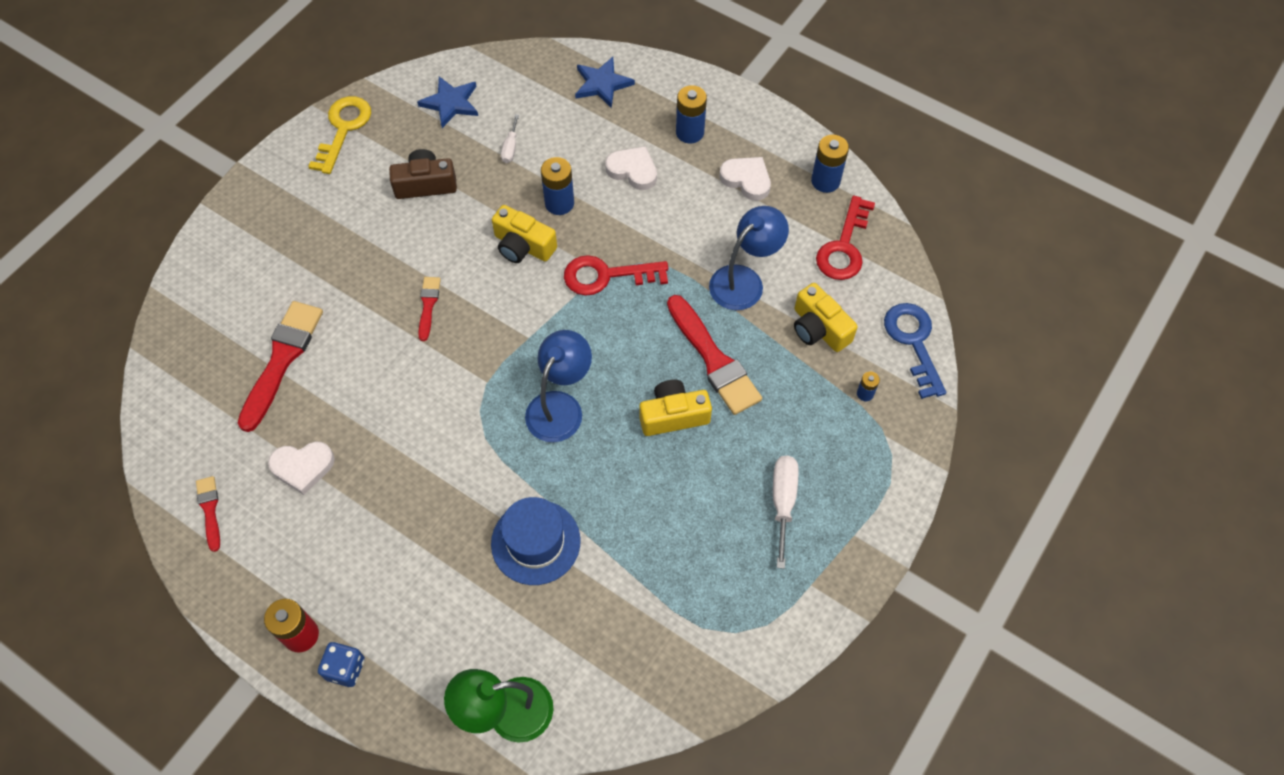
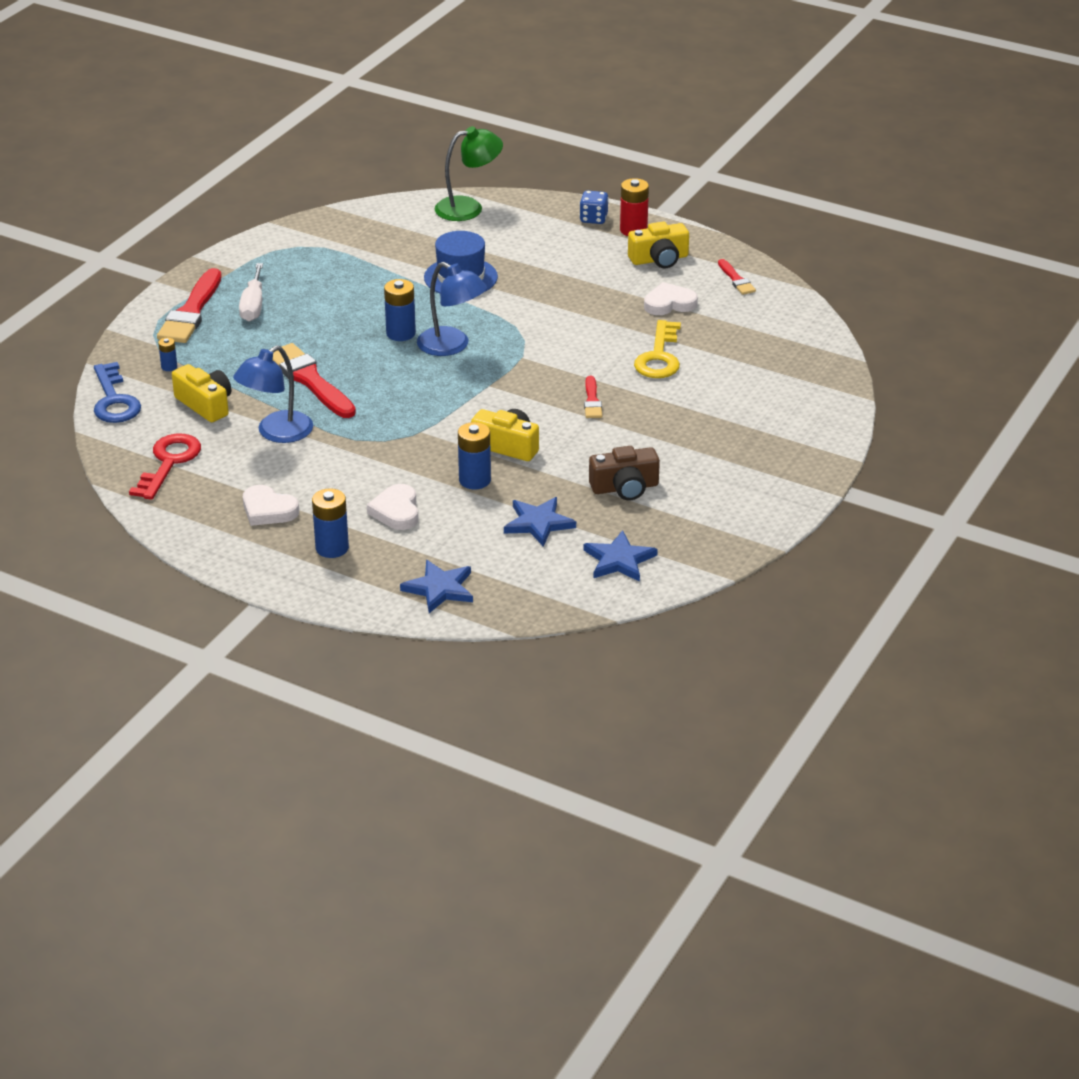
camera: 175 degrees right, 25 degrees down
red brush [238,301,323,432] -> red brush moved to [157,268,222,343]
yellow key [308,96,371,174] -> yellow key moved to [634,320,681,378]
white screwdriver [501,114,519,163] -> blue star [504,497,576,547]
blue lamp [525,330,592,442] -> blue lamp turned 75 degrees counterclockwise [417,262,487,356]
red key [564,255,668,296] -> none
white heart [605,146,657,190] -> white heart turned 60 degrees clockwise [367,484,419,530]
yellow camera [640,380,712,436] -> yellow camera moved to [628,222,689,268]
blue battery [811,135,849,193] -> blue battery moved to [384,279,416,341]

